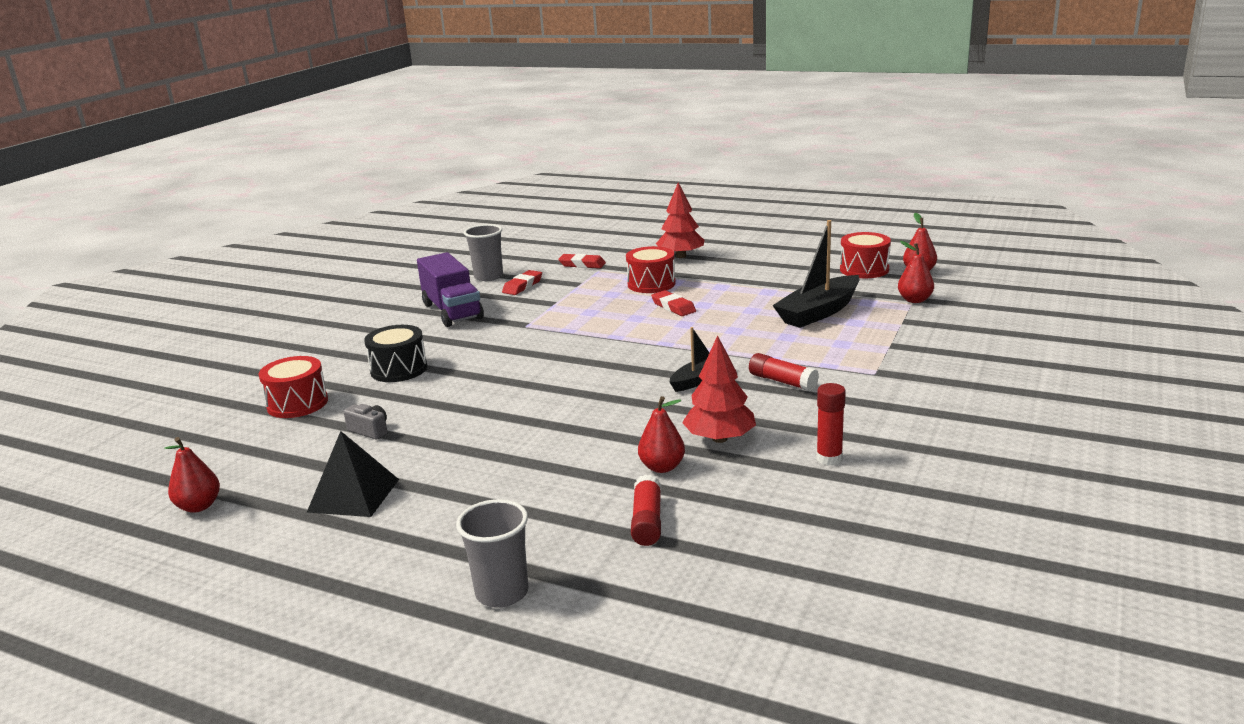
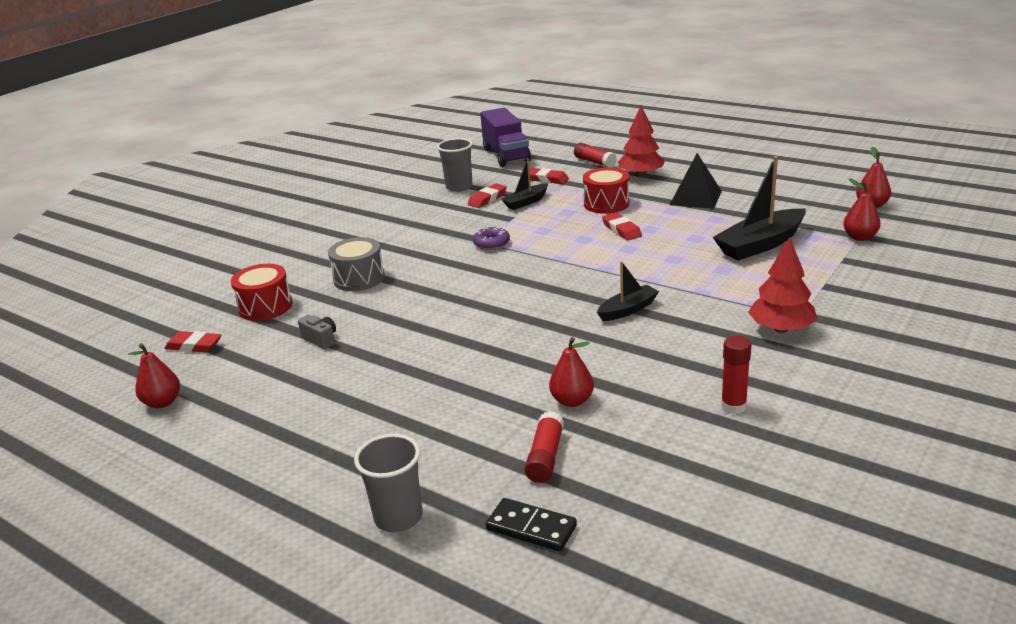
camera: 10 degrees right, 5 degrees up
black pyramid [307,431,399,517] -> black pyramid moved to [670,153,722,209]
black drum [364,325,427,382] -> grey drum [328,237,385,291]
purple truck [417,252,484,327] -> purple truck moved to [480,108,531,167]
red tree [682,335,756,443] -> red tree moved to [748,237,817,333]
red glue stick [749,353,819,391] -> red glue stick moved to [574,143,617,167]
red drum [840,232,891,278] -> none
none -> red eraser [164,331,222,352]
none -> purple donut [473,227,510,250]
none -> black domino [486,498,577,552]
none -> black boat [501,158,548,210]

